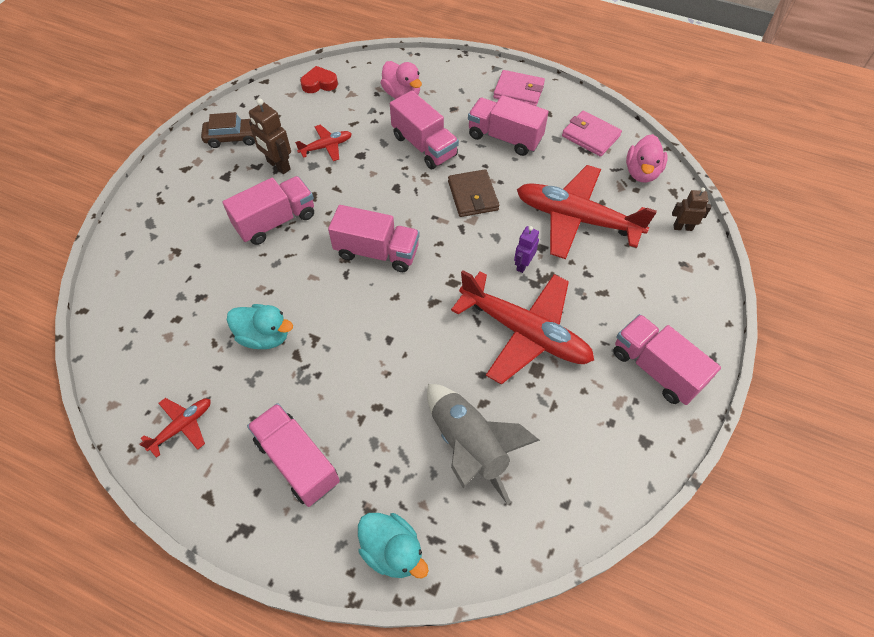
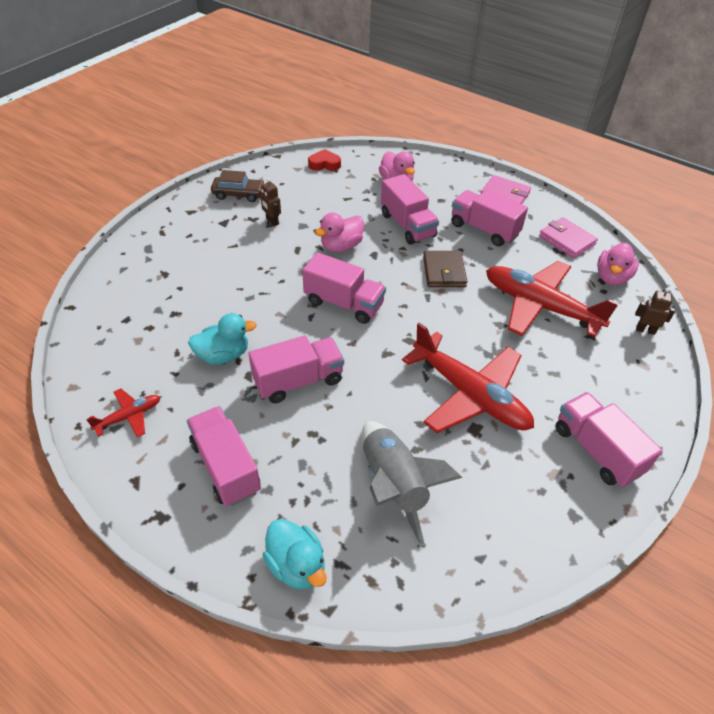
camera: 10 degrees right, 10 degrees down
pink truck [222,176,314,245] -> pink truck moved to [249,335,344,403]
turquoise duck [227,304,293,349] -> turquoise duck turned 45 degrees counterclockwise [188,313,257,364]
brown robot [249,98,291,174] -> brown robot [260,178,281,226], size x0.66
red plane [295,125,352,161] -> none
purple robot [514,226,539,273] -> none
none -> pink duck [315,213,364,252]

